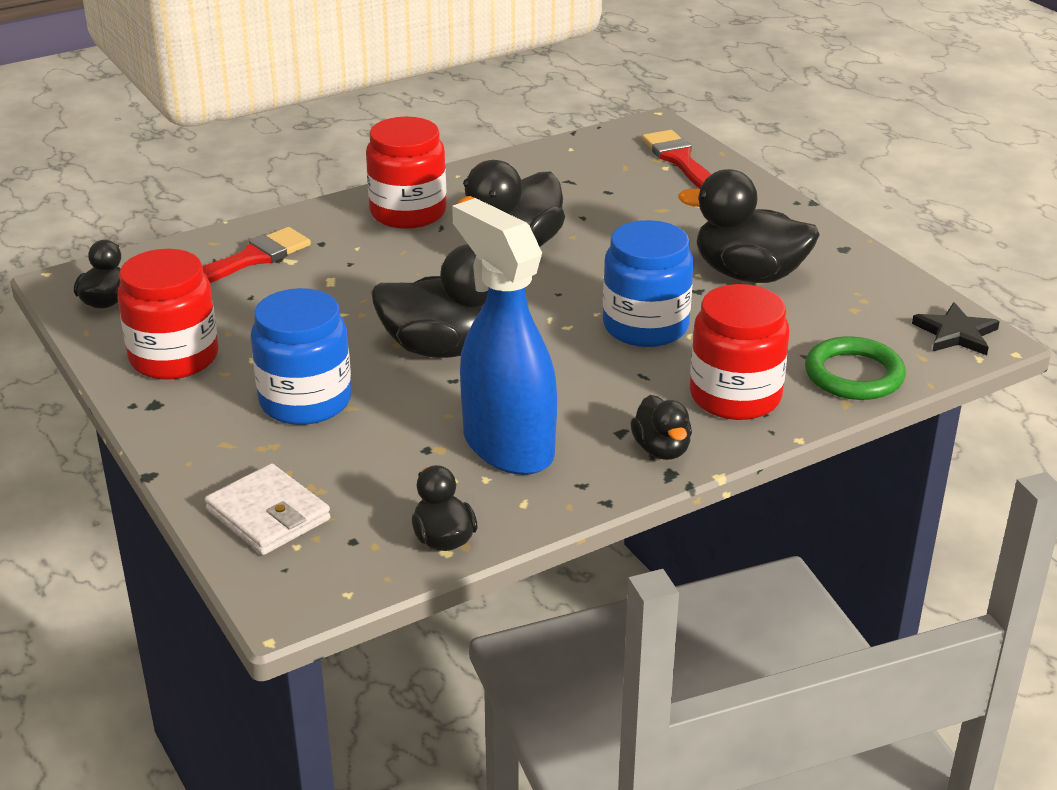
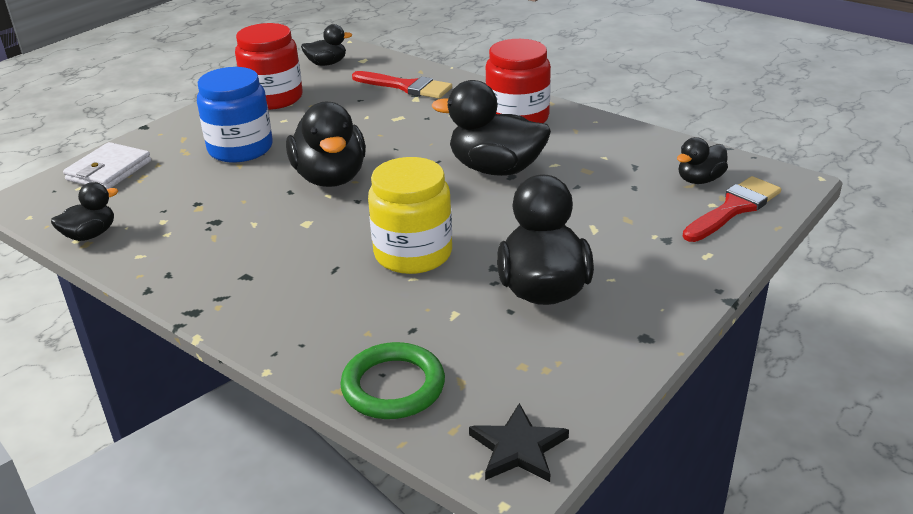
camera: 70 degrees right, 0 degrees up
blue spray bottle [452,198,557,475] -> none
blue jar [603,220,693,347] -> yellow jar [368,157,452,274]
black duck [631,395,692,460] -> black duck moved to [677,137,728,184]
red jar [690,284,790,420] -> none

